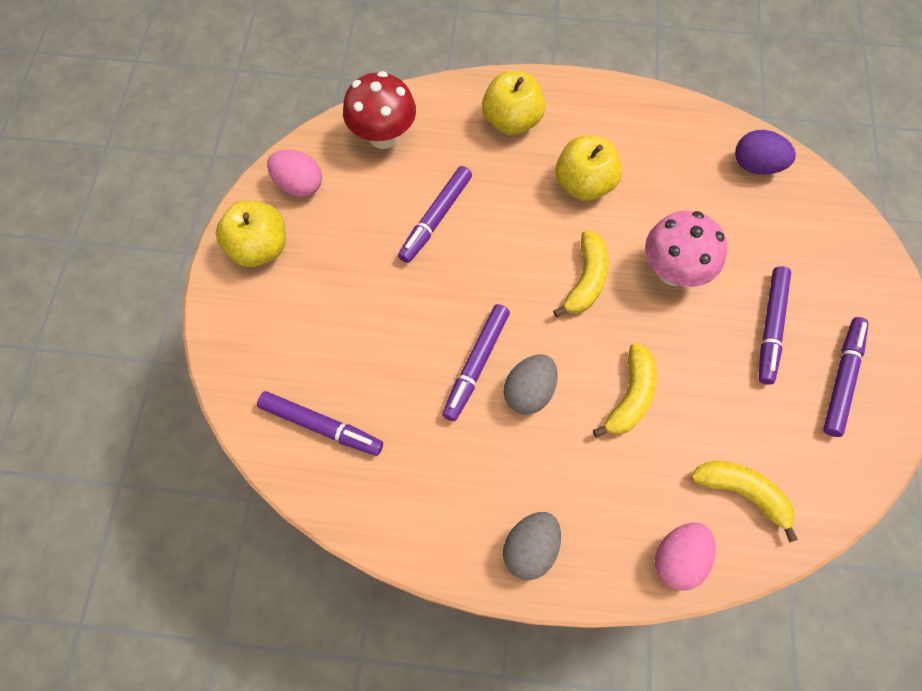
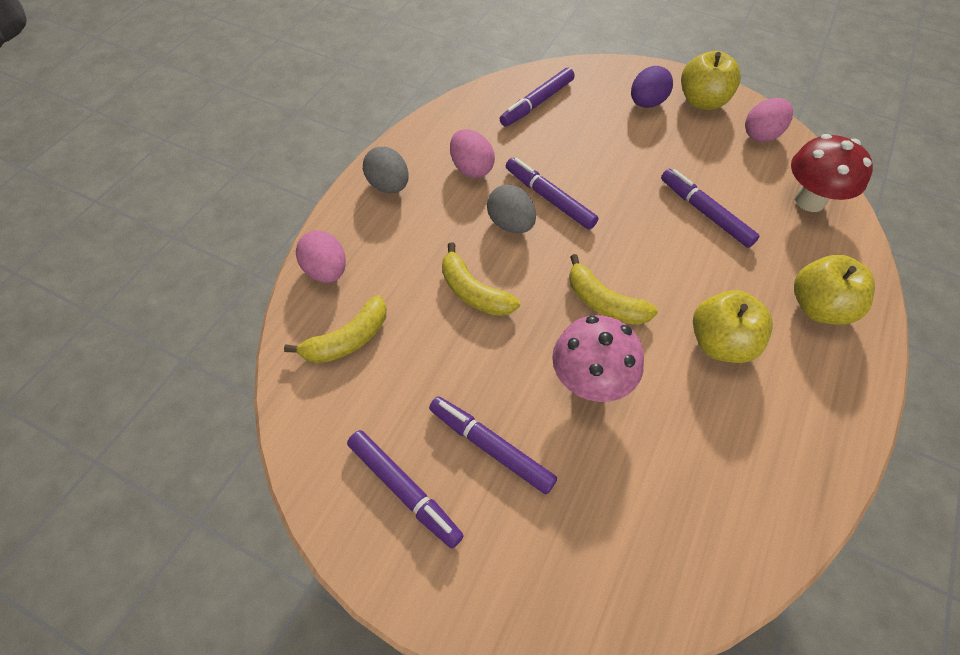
camera: 110 degrees right, 10 degrees down
purple egg [735,130,796,174] -> purple egg moved to [631,66,673,108]
none -> pink egg [450,129,495,178]

